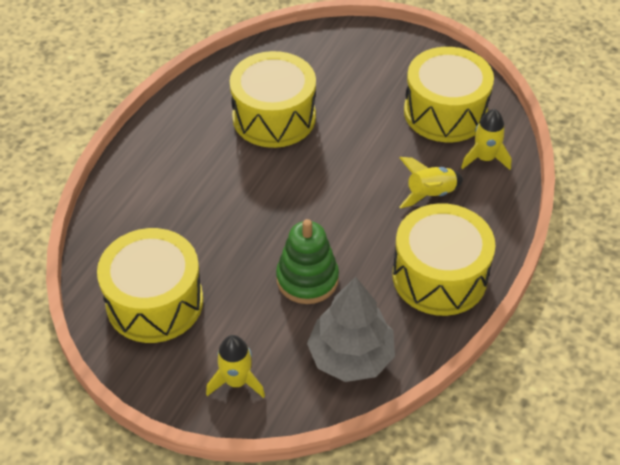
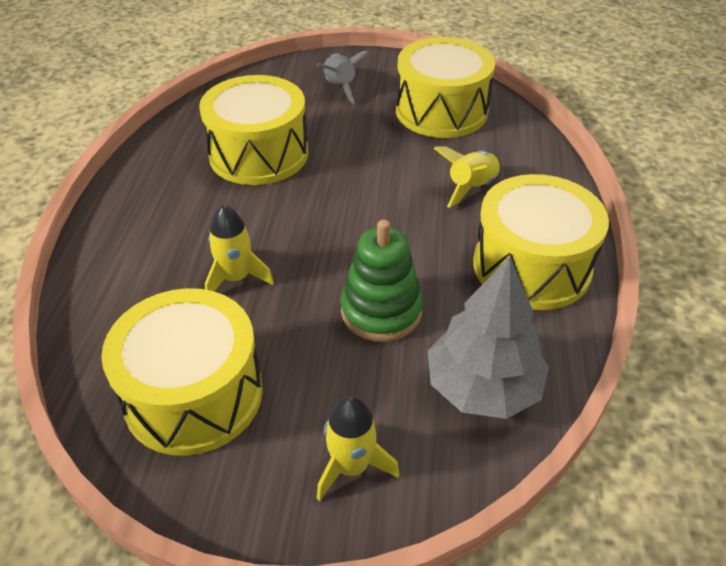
camera: 20 degrees left, 5 degrees down
yellow rocket [461,109,512,170] -> yellow rocket moved to [205,205,274,292]
none -> grey rocket [317,51,369,104]

